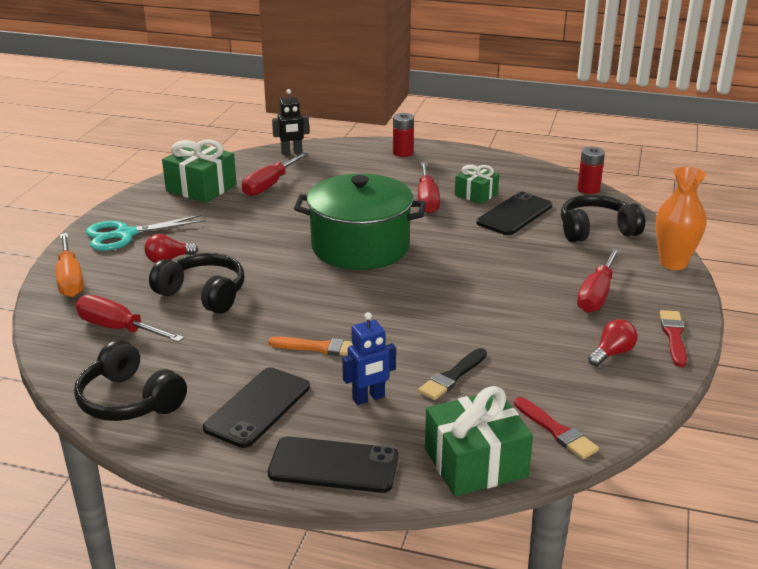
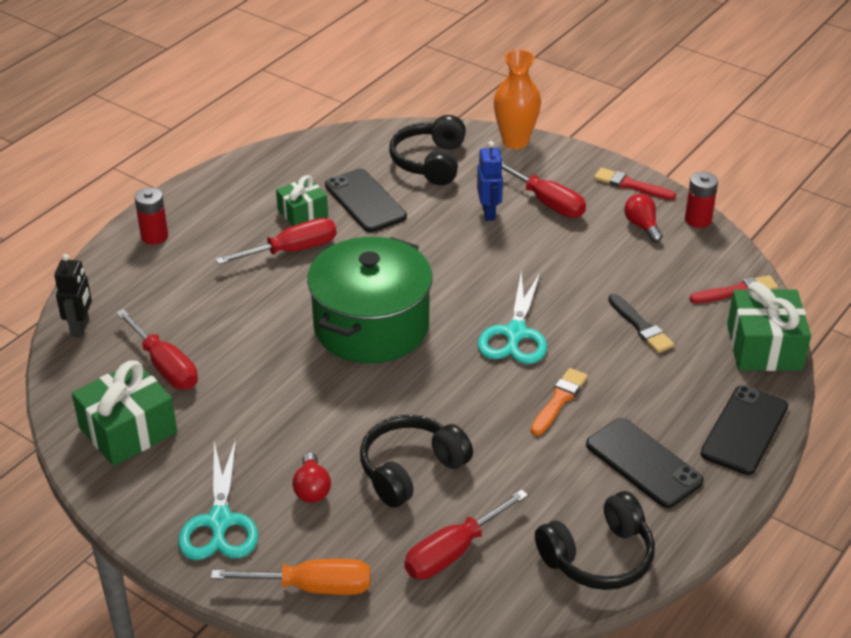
camera: 70 degrees left, 10 degrees up
blue robot [342,312,396,405] -> blue robot moved to [477,141,503,221]
red screwdriver [418,162,440,214] -> red screwdriver turned 45 degrees counterclockwise [216,218,337,264]
red battery [577,147,605,194] -> red battery moved to [685,172,718,228]
none -> turquoise scissors [478,271,547,364]

